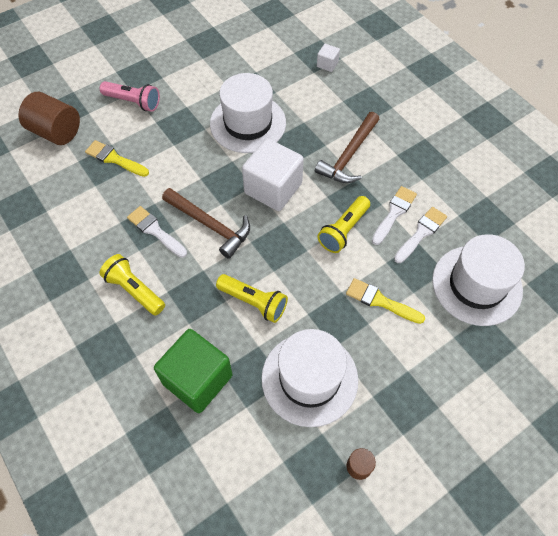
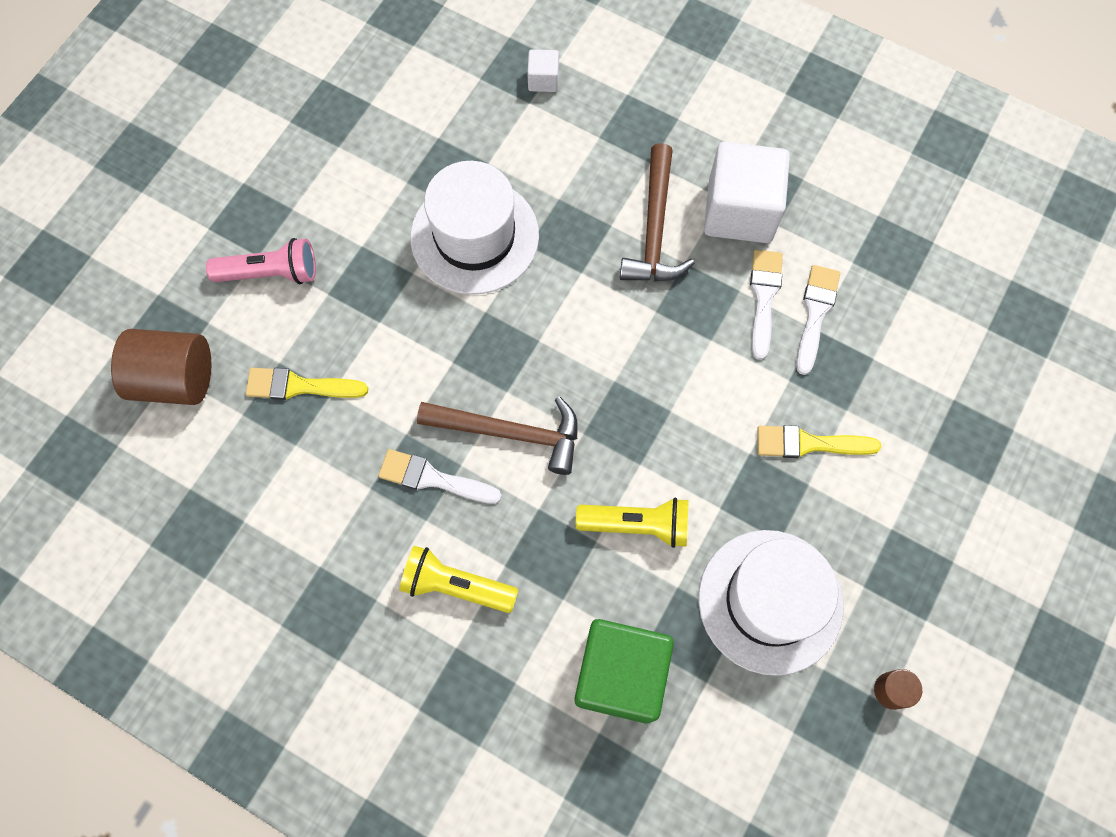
camera: 25 degrees left, 10 degrees up
white cube [242,138,304,211] -> white cube moved to [704,142,790,243]
yellow flashlight [317,196,370,253] -> none
white hat [432,234,525,326] -> none

